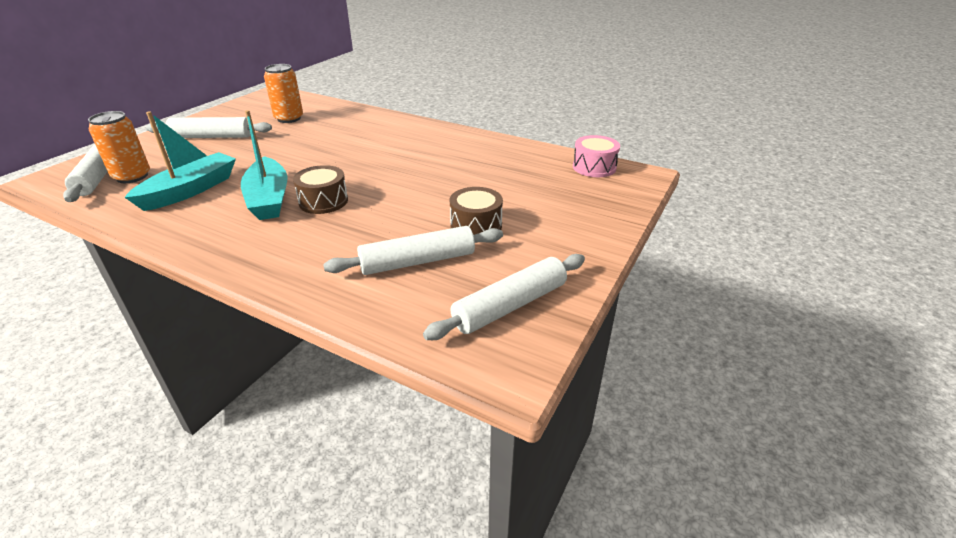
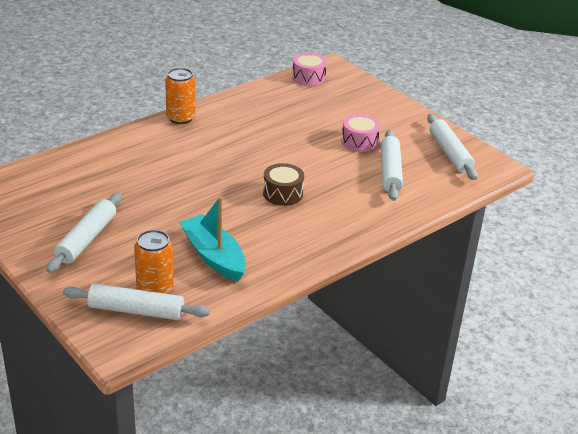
camera: 70 degrees left, 0 degrees up
turquoise boat [241,110,288,220] -> none
orange can [264,64,303,123] -> orange can moved to [165,68,195,124]
brown drum [450,187,503,235] -> pink drum [341,114,380,152]

